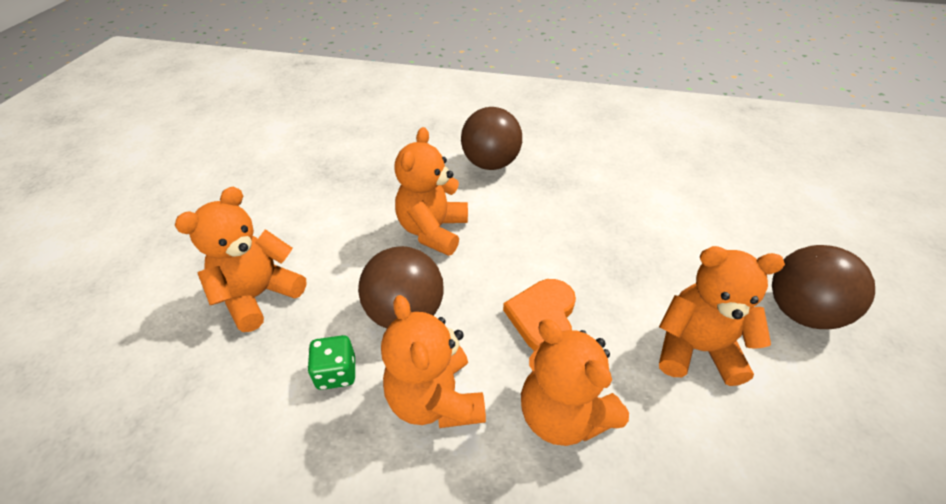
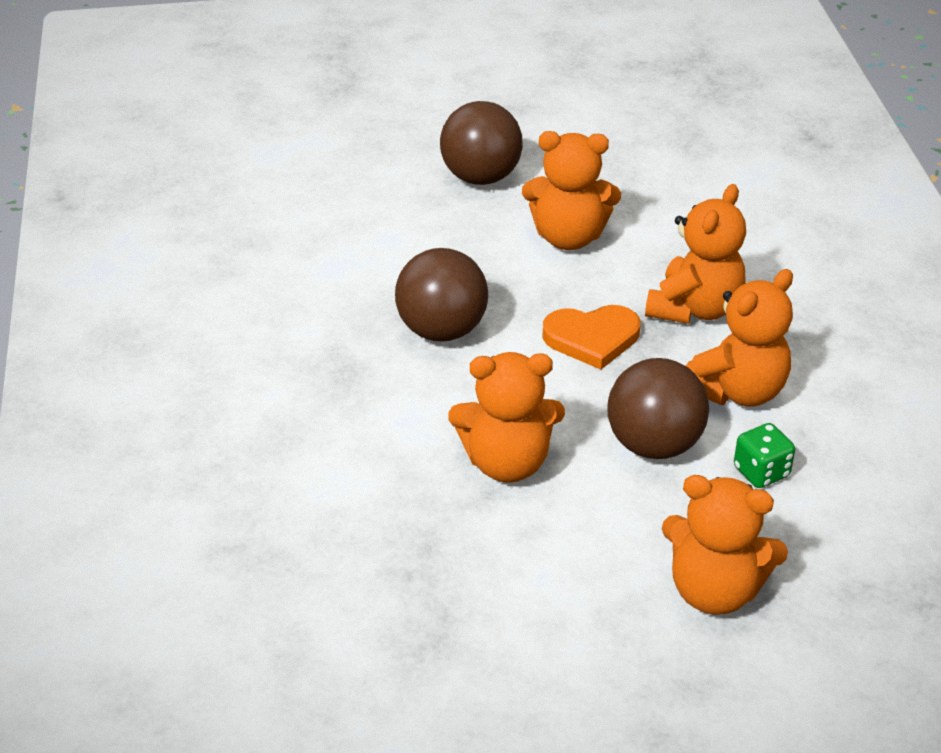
camera: 110 degrees left, 5 degrees down
brown ball [461,107,522,170] -> brown ball moved to [395,248,488,342]
orange teddy bear [659,246,785,386] -> orange teddy bear turned 75 degrees counterclockwise [522,131,621,250]

